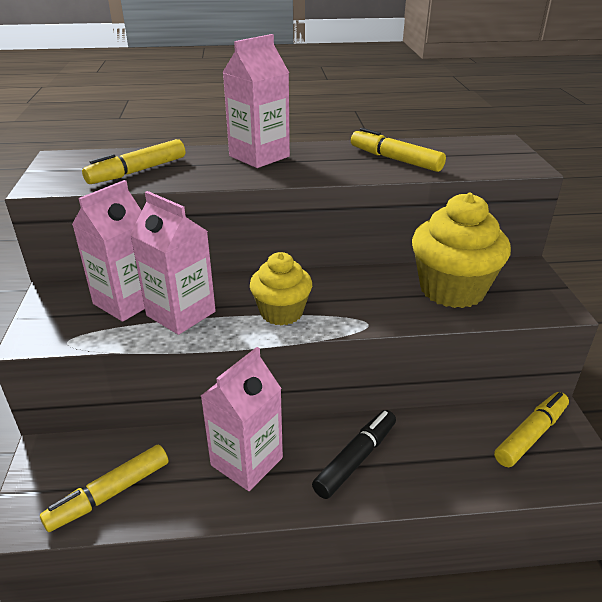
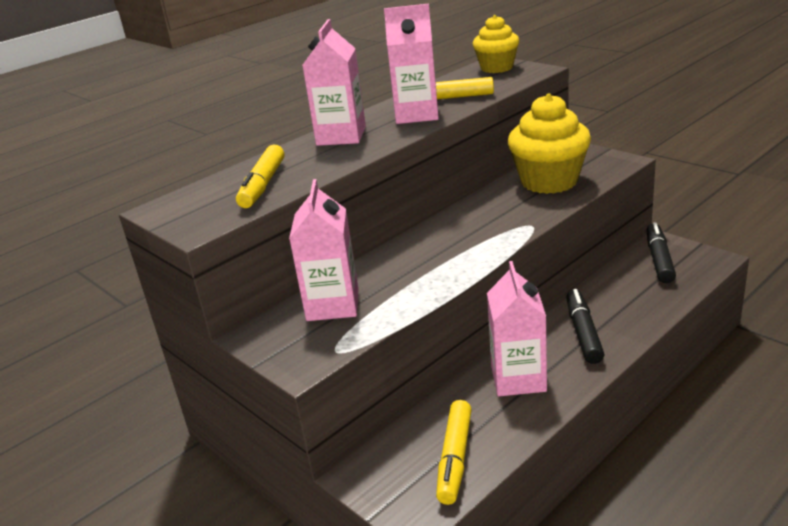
camera: 35 degrees left, 5 degrees down
pink carton [130,191,216,335] -> pink carton moved to [384,3,439,124]
yellow cupcake [250,252,312,326] -> yellow cupcake moved to [473,15,519,73]
yellow marker [494,392,569,467] -> black marker [646,222,676,283]

